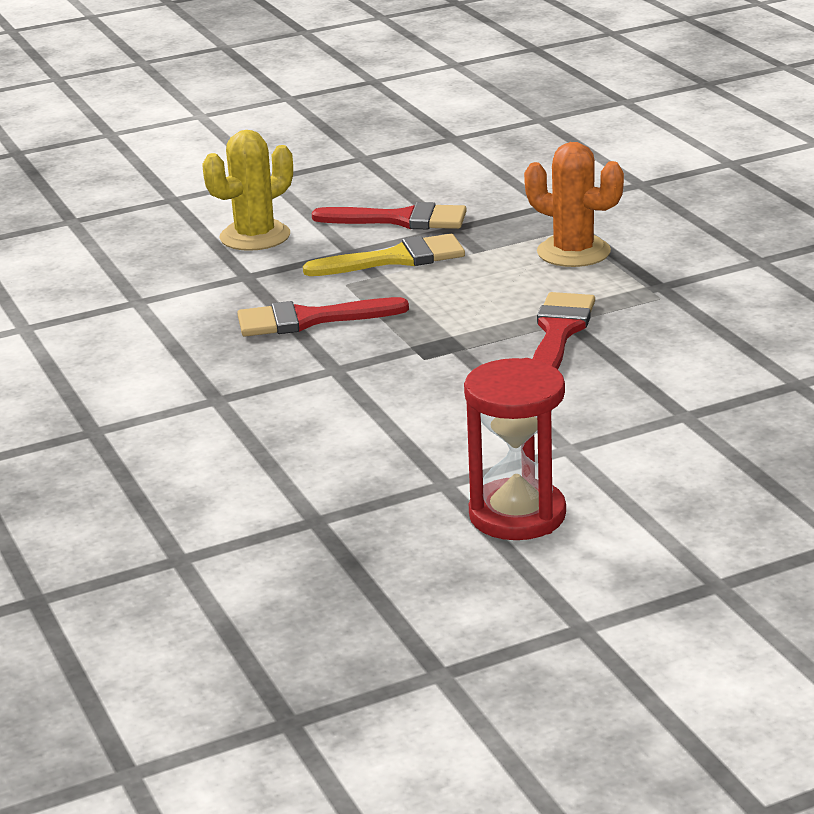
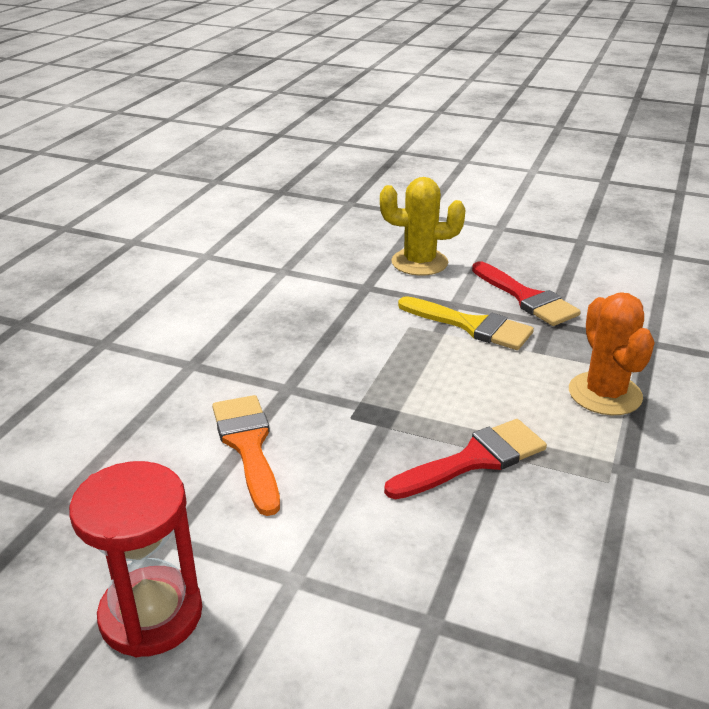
camera: 45 degrees right, 5 degrees up
red brush [237,297,409,337] -> none
none -> orange brush [212,395,280,516]

